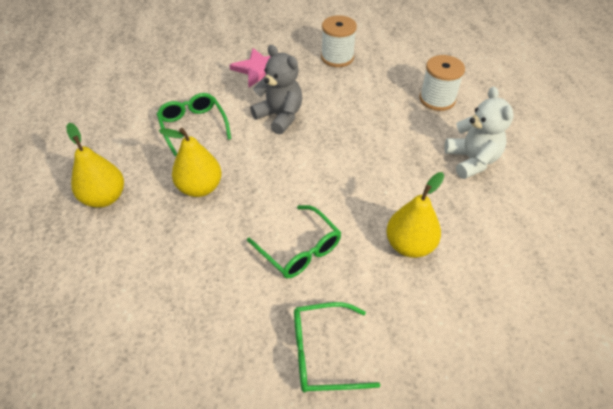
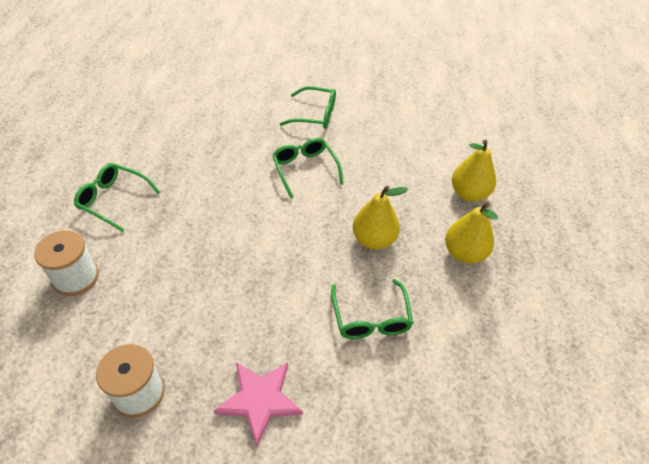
camera: 165 degrees left, 0 degrees up
grey teddy bear [250,45,302,135] -> none
yellow pear [386,172,444,258] -> yellow pear moved to [452,140,496,202]
white teddy bear [444,86,513,179] -> green glasses [74,163,160,232]

